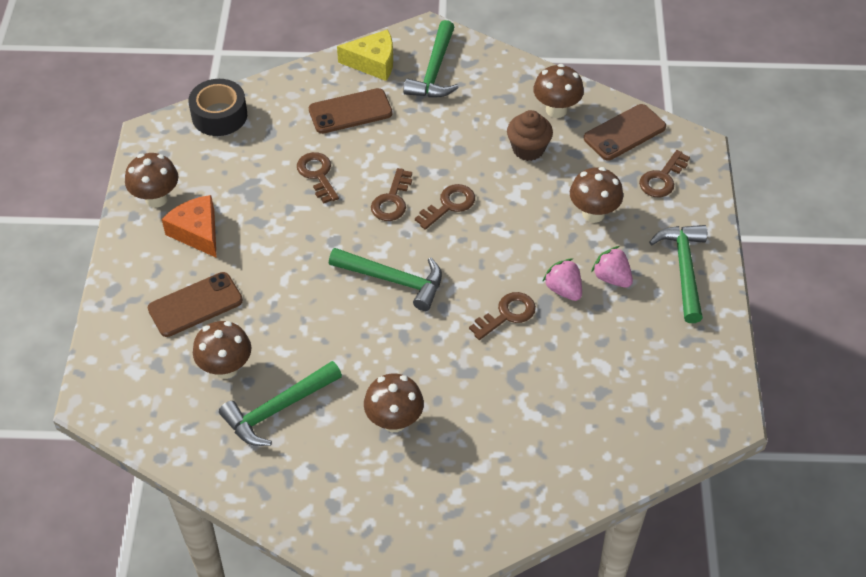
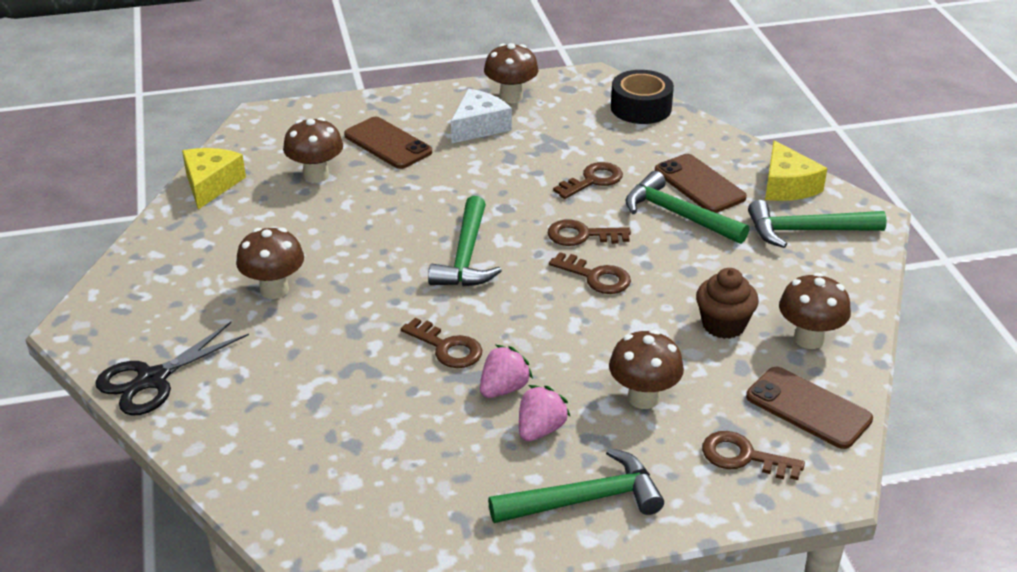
camera: 75 degrees right, 15 degrees down
orange cheese [162,195,217,258] -> white cheese [451,89,512,143]
green hammer [219,361,342,446] -> green hammer moved to [625,171,749,244]
none -> black scissors [95,322,249,416]
none -> yellow cheese [182,148,246,209]

